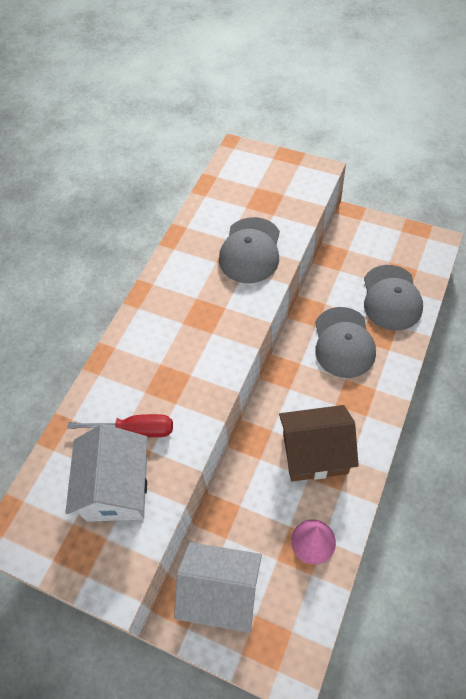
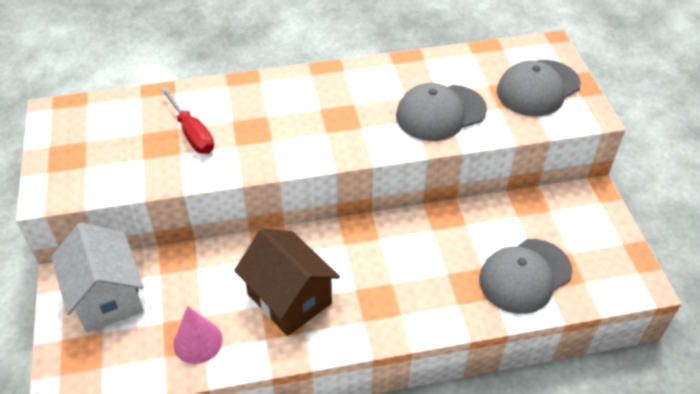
camera: 50 degrees right, 10 degrees down
white house [65,424,147,522] -> none
grey cap [315,307,376,378] -> grey cap moved to [497,60,581,116]

